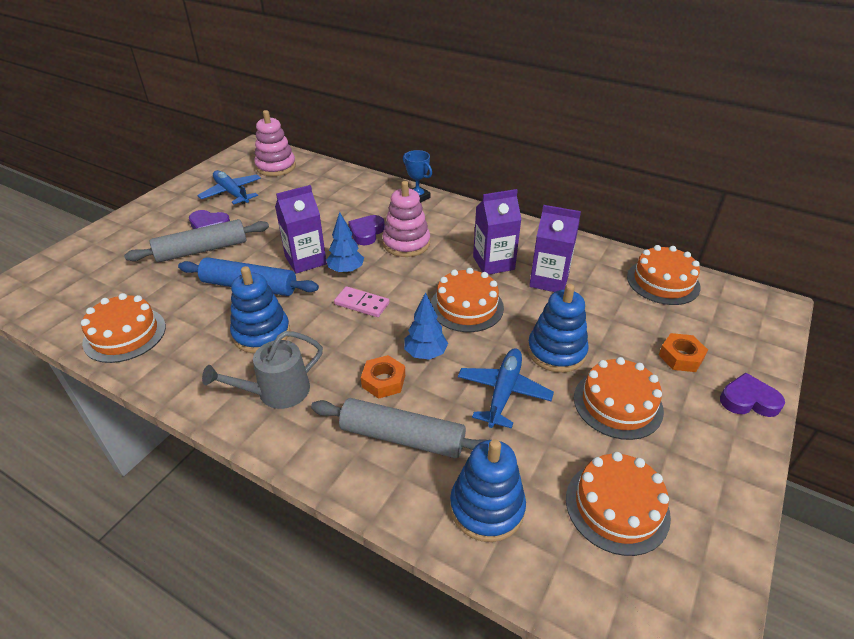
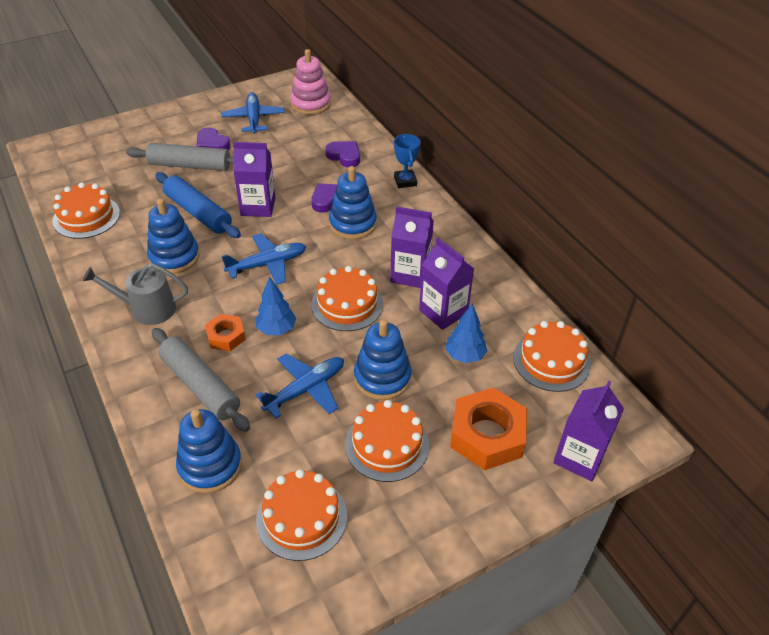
camera: 30 degrees right, 5 degrees up
blue tree [326,212,364,274] -> blue tree moved to [445,303,487,363]
pink domino [334,286,389,317] -> blue plane [222,233,306,285]
pink stacking toy [382,181,430,257] -> blue stacking toy [329,166,377,239]
orange nut [659,333,708,372] -> orange nut [450,388,528,470], size x1.81
purple heart [720,373,785,417] -> purple heart moved to [325,141,360,168]
none -> purple carton [553,381,624,481]

